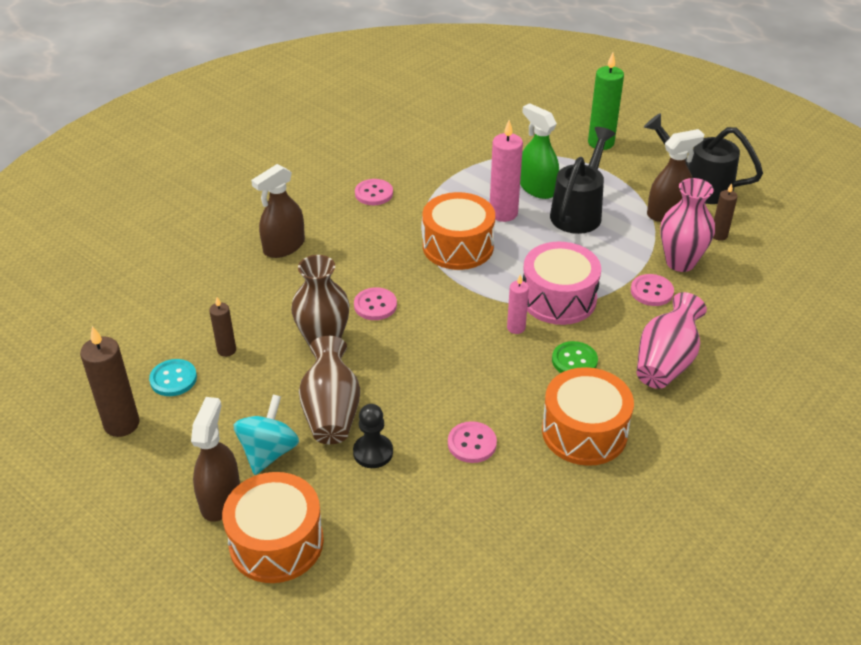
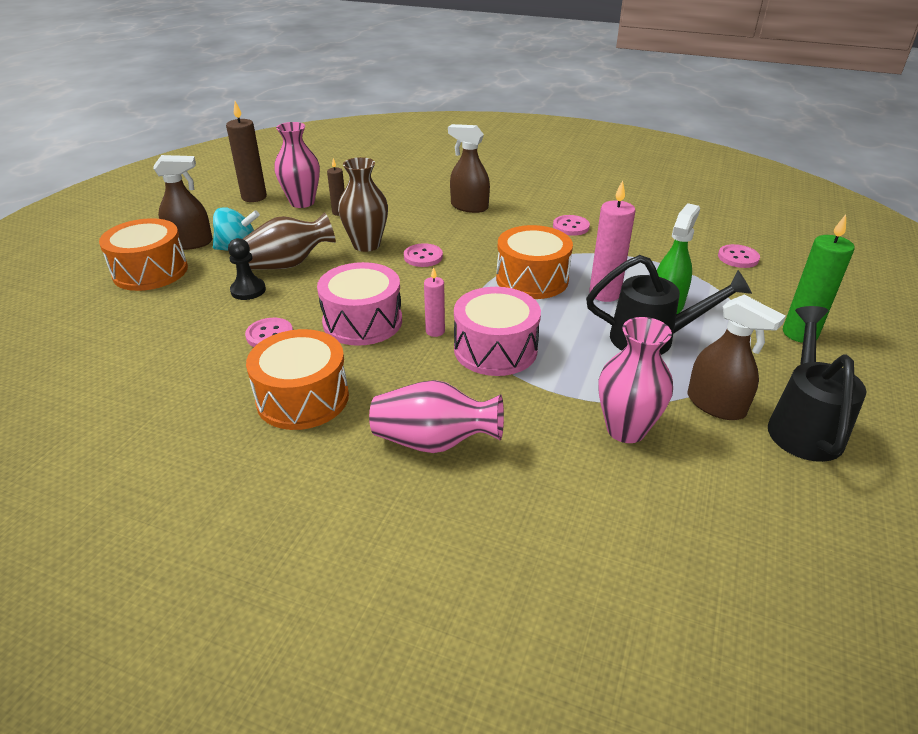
camera: 70 degrees right, 5 degrees down
turquoise button [149,359,197,396] -> pink vase [274,122,320,208]
green button [552,341,598,373] -> none
pink button [631,274,674,306] -> pink button moved to [718,244,760,268]
brown candle [713,183,738,241] -> none
none -> pink drum [317,262,402,346]

